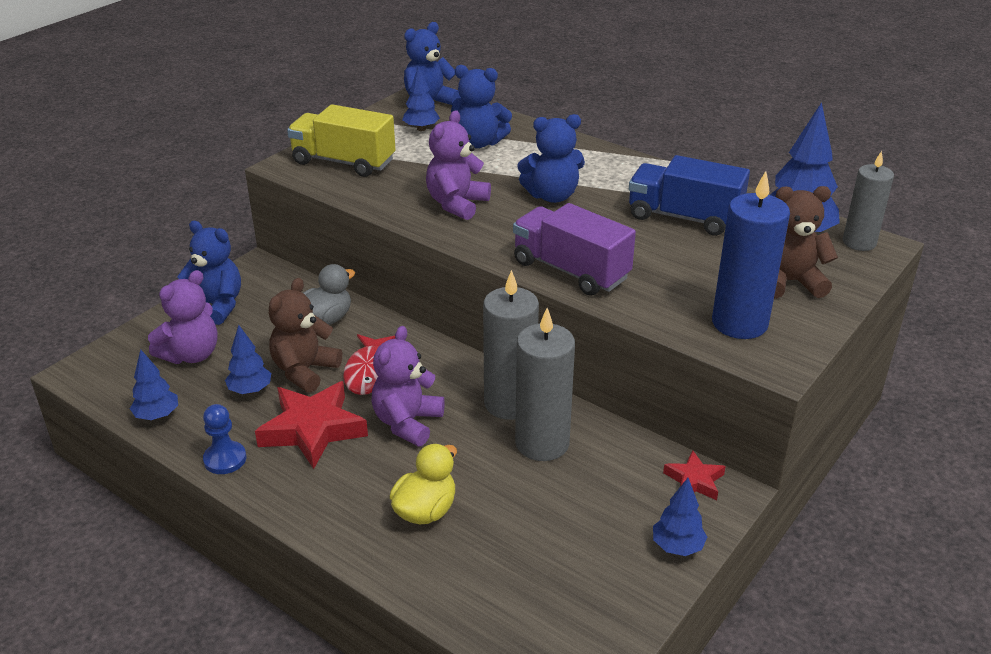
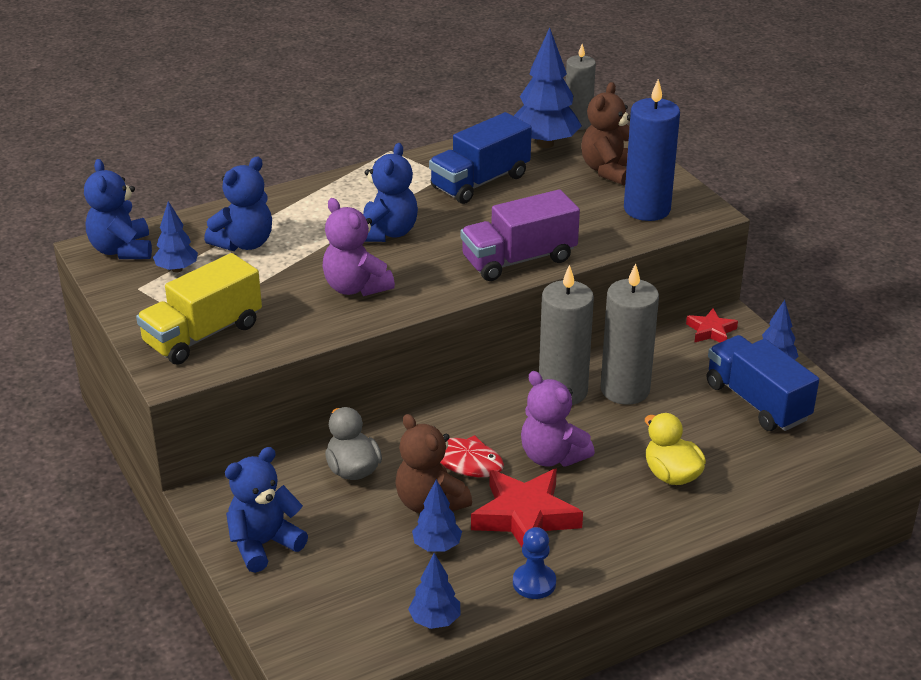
camera: 65 degrees left, 0 degrees up
purple teddy bear [148,270,218,364] -> none
none -> blue truck [707,335,819,431]

